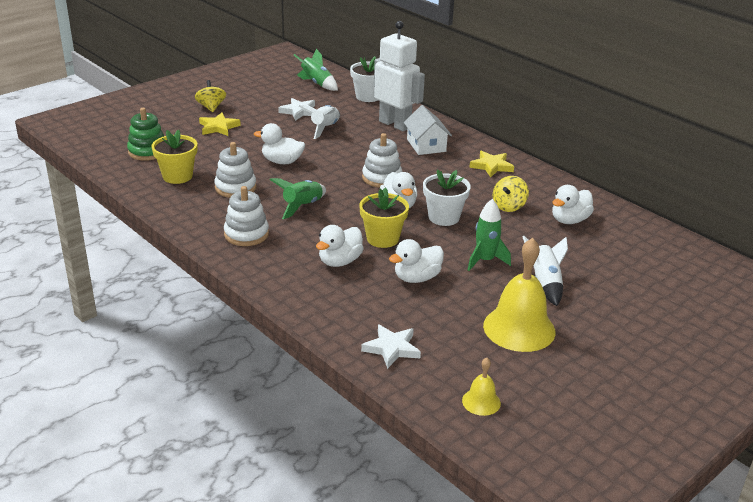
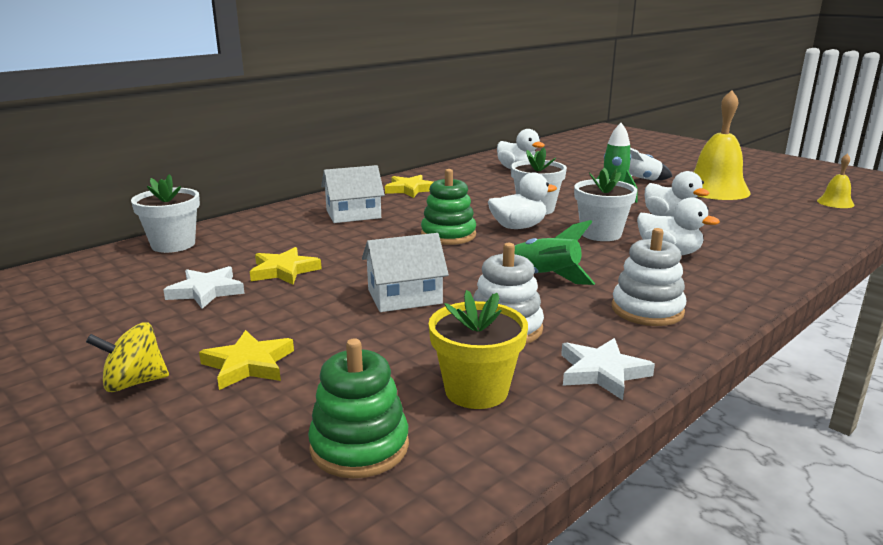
camera: 90 degrees left, 10 degrees down
white duck [254,123,305,164] -> white house [362,233,449,312]
green rocket [294,49,338,91] -> none
white rocket [298,105,340,139] -> yellow star [250,247,322,285]
yellow flower pot [359,188,409,248] -> white flower pot [574,168,637,241]
white star [361,324,421,369] -> white star moved to [561,338,655,400]
white stacking toy [362,133,402,188] -> green stacking toy [421,169,476,245]
white robot [374,21,425,131] -> none
yellow spinning top [493,176,529,212] -> none

